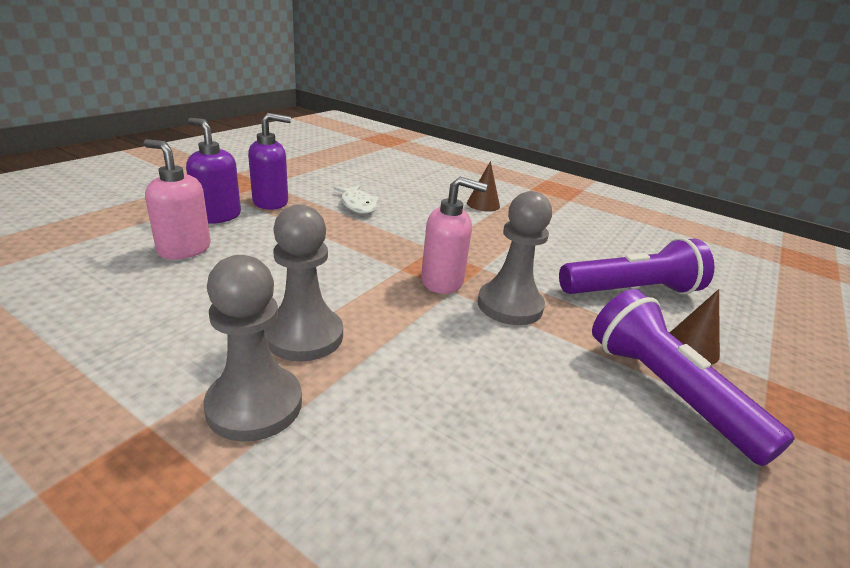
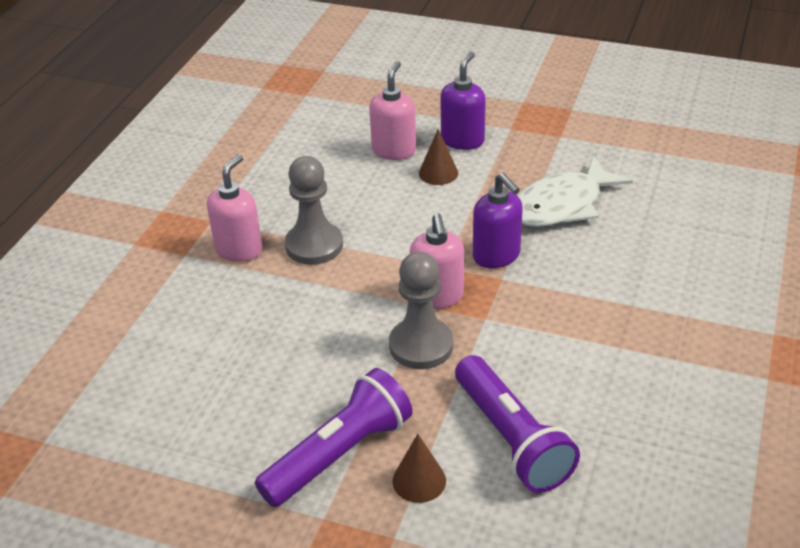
camera: 80 degrees right, 10 degrees up
grey pawn [204,255,302,442] -> pink soap dispenser [207,154,262,262]
purple soap dispenser [248,113,291,210] -> purple soap dispenser moved to [473,173,523,268]
white fish [334,185,379,214] -> white fish [518,157,633,227], size x1.68
brown cone [467,161,500,212] -> brown cone moved to [419,129,458,185]

